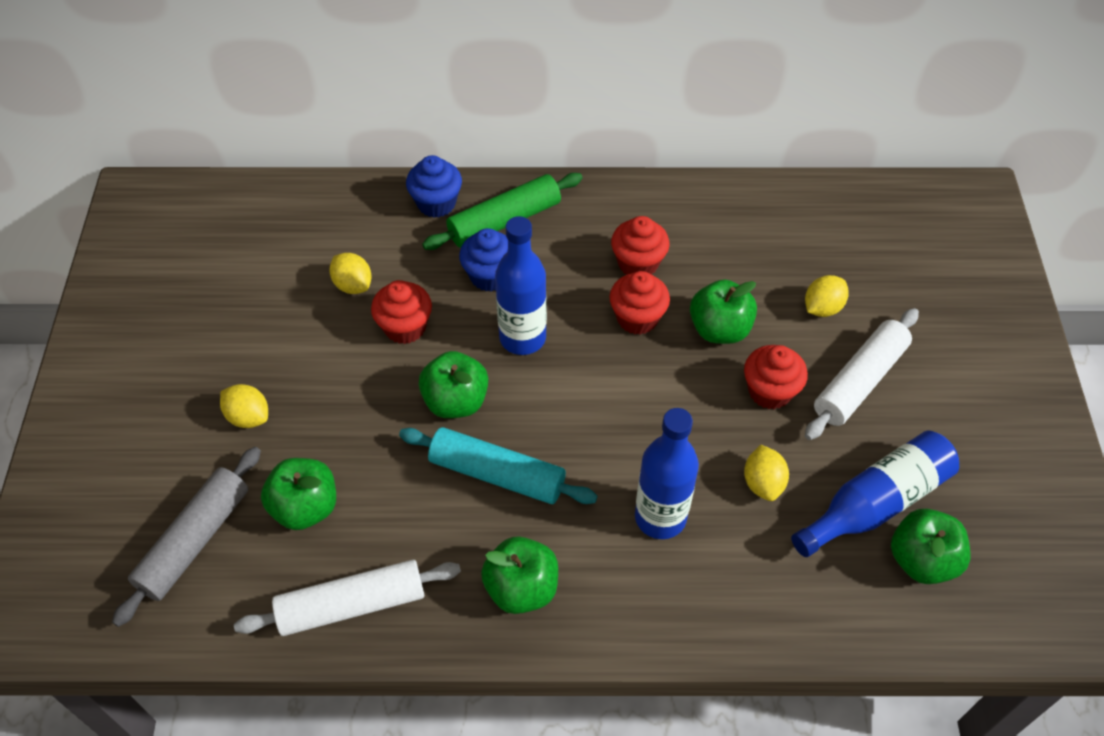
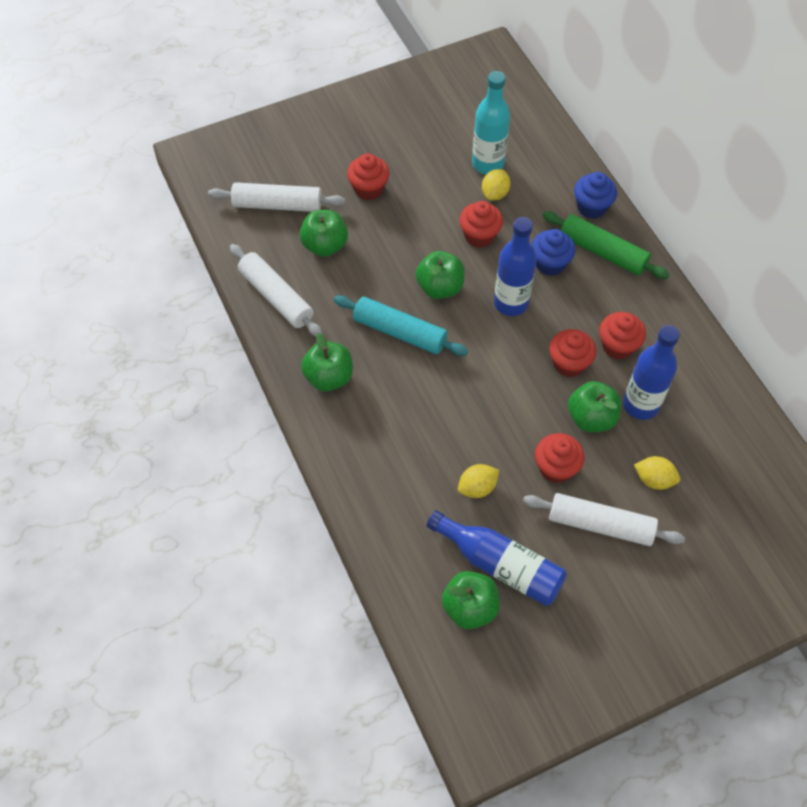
camera: 65 degrees right, 5 degrees up
grey rolling pin [112,447,261,627] -> white rolling pin [208,182,345,212]
yellow lemon [220,384,268,428] -> red cupcake [347,153,390,200]
turquoise rolling pin [399,427,598,504] -> turquoise rolling pin turned 60 degrees counterclockwise [334,295,468,356]
blue bottle [635,408,699,539] -> blue bottle moved to [623,325,680,420]
none -> turquoise bottle [472,71,510,175]

